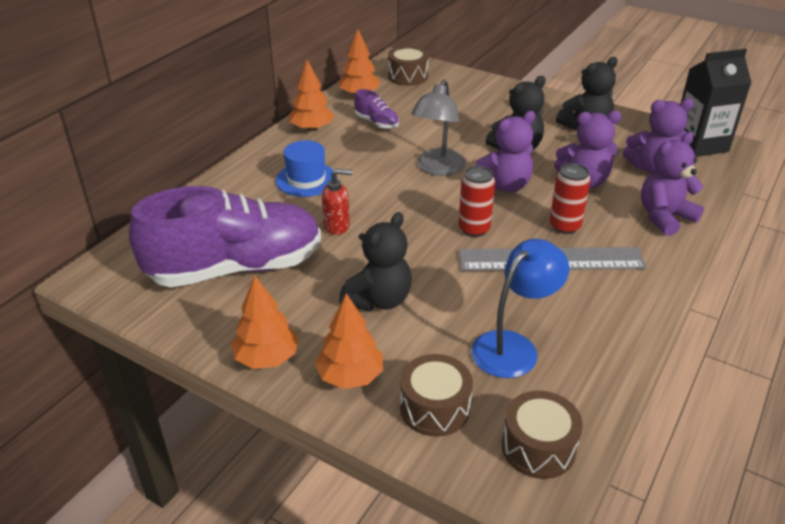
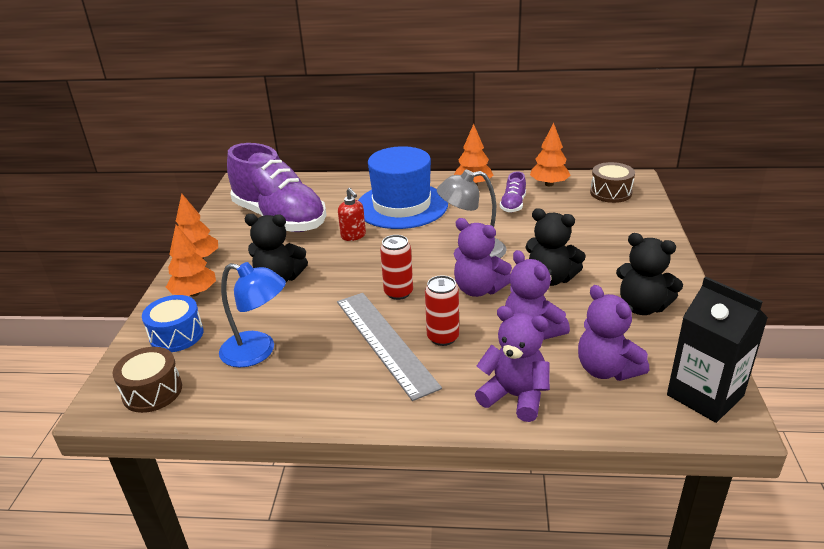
camera: 65 degrees right, 5 degrees down
blue hat [276,140,337,197] -> blue hat [358,146,448,229], size x1.83
brown drum [400,354,473,437] -> blue drum [142,295,204,352]

